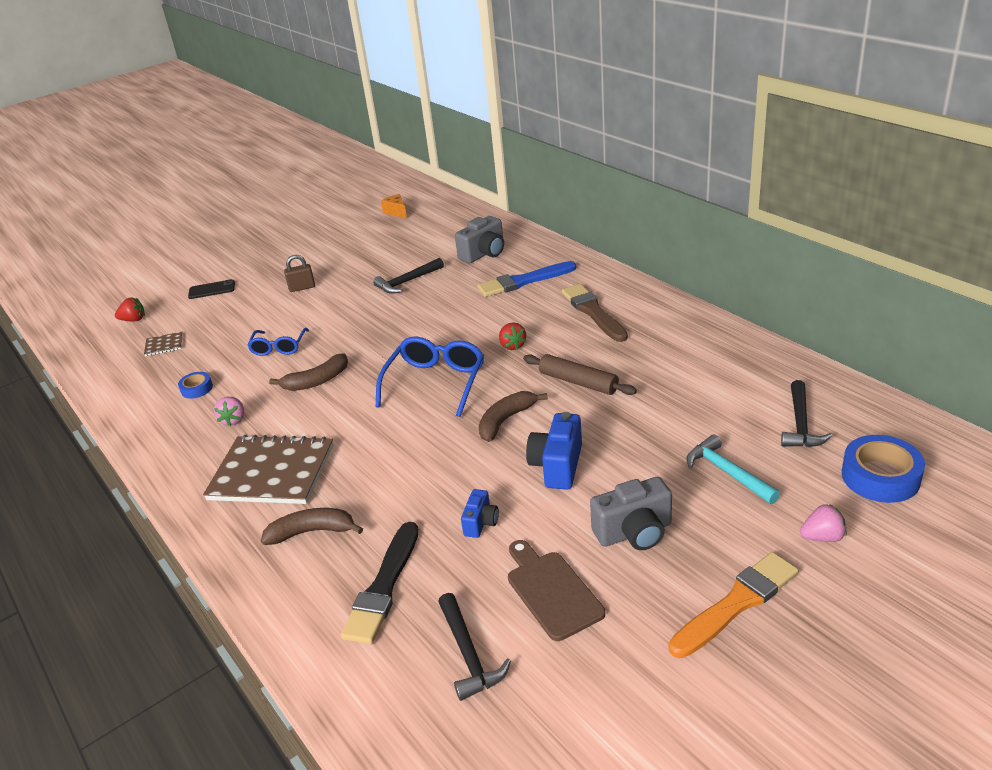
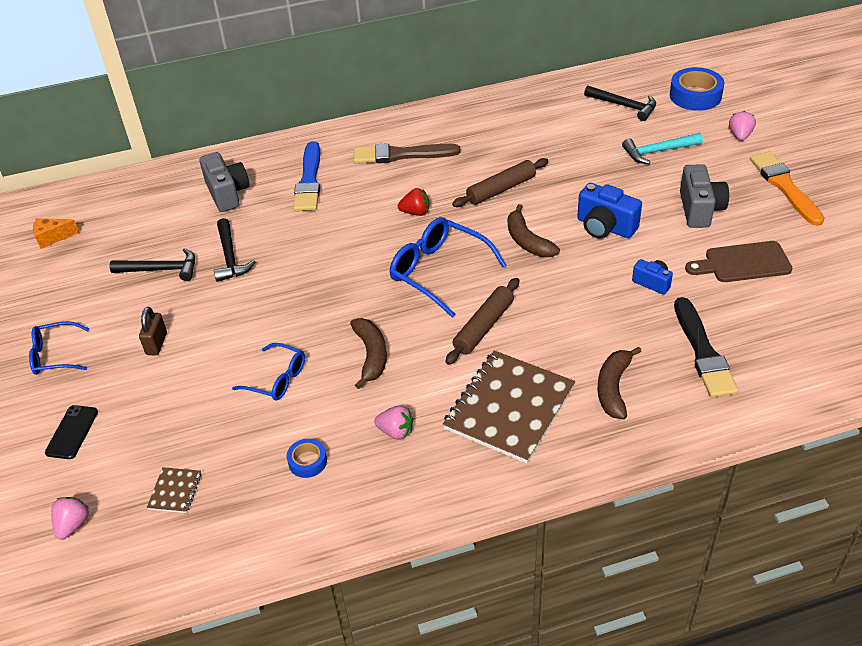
camera: 70 degrees left, 10 degrees up
red strawberry [115,297,145,322] -> pink strawberry [51,497,89,540]
black brush [341,522,419,644] -> black brush turned 45 degrees clockwise [674,297,738,398]
black hammer [438,593,511,701] -> black hammer moved to [110,248,195,281]
none -> blue glasses [29,321,89,375]
none -> brown rolling pin [445,278,520,365]

